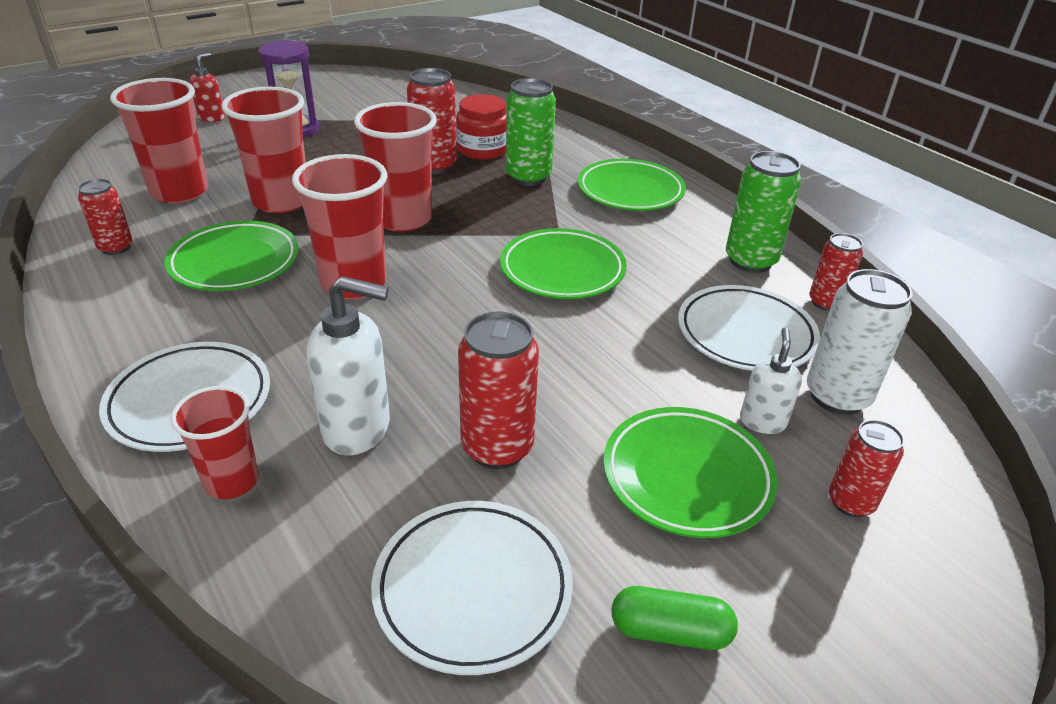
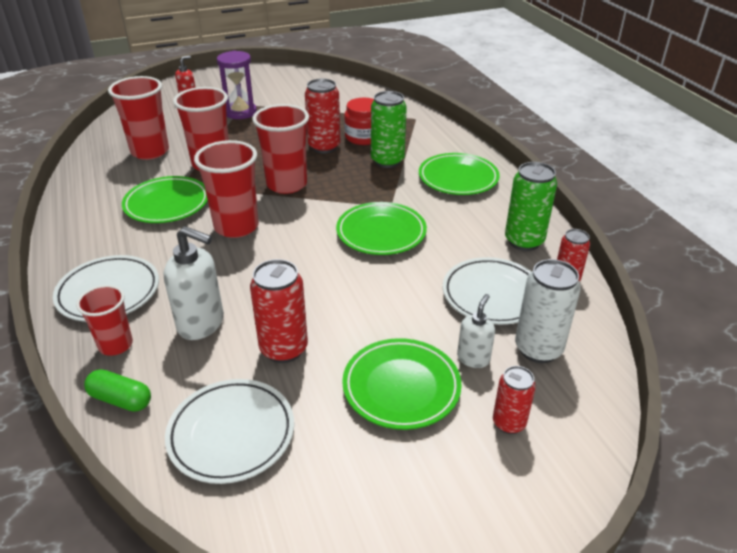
camera: 15 degrees right, 0 degrees up
red can [78,179,133,255] -> none
green capsule [611,586,738,650] -> green capsule moved to [84,369,151,412]

